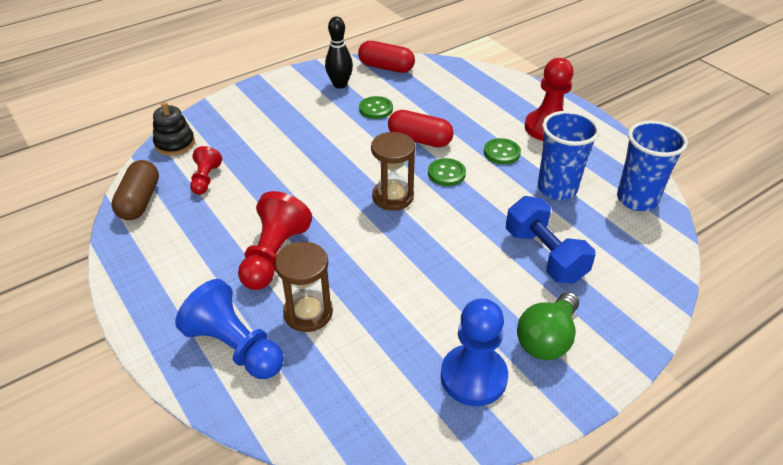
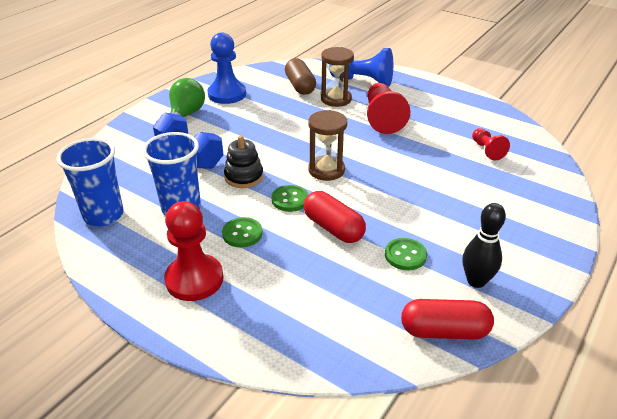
camera: 160 degrees right, 5 degrees down
brown capsule [111,160,159,220] -> brown capsule moved to [285,58,316,95]
black stacking toy [153,102,195,156] -> black stacking toy moved to [224,136,263,188]
red capsule [388,110,454,147] -> red capsule turned 45 degrees clockwise [304,191,366,243]

